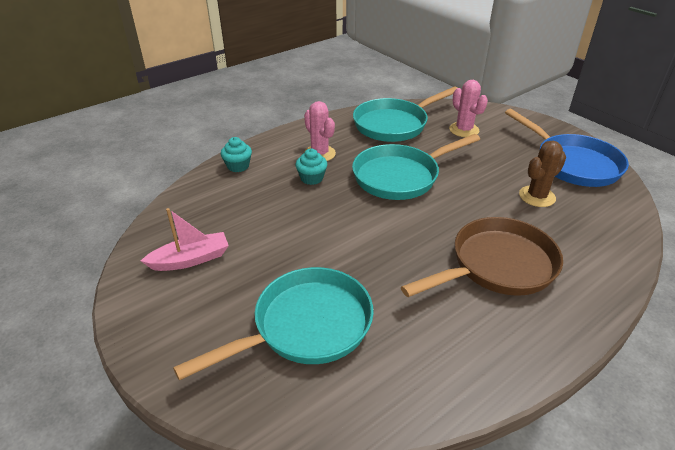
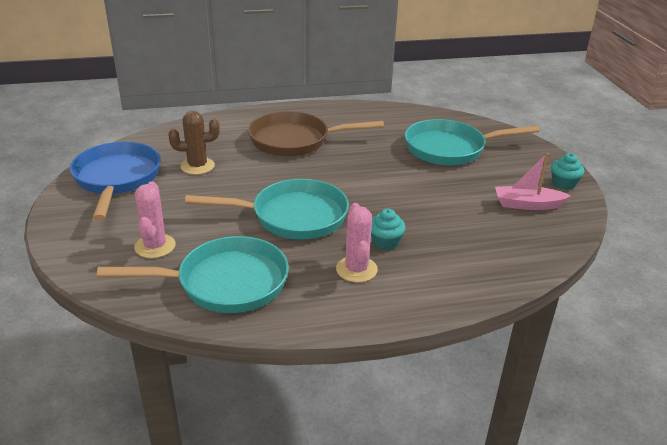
camera: 155 degrees left, 5 degrees down
turquoise cupcake [221,137,252,172] -> turquoise cupcake moved to [551,153,584,190]

